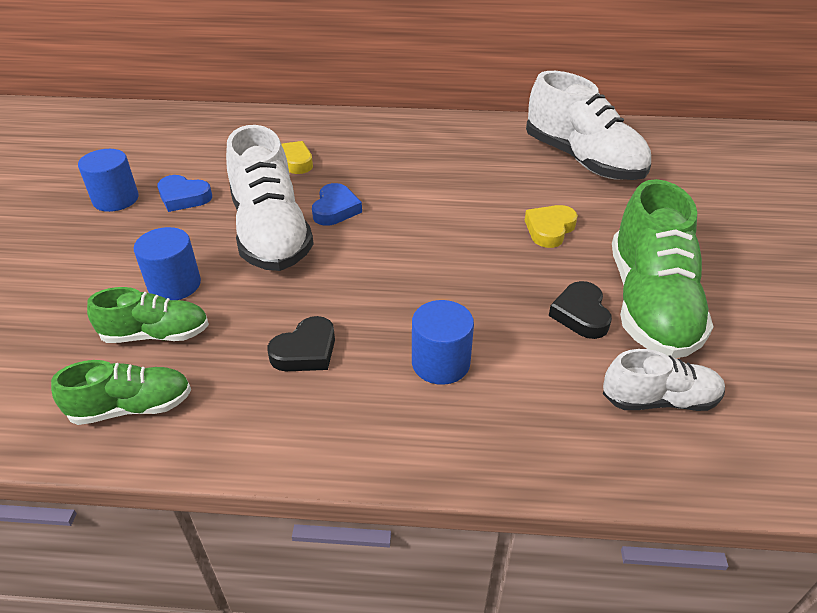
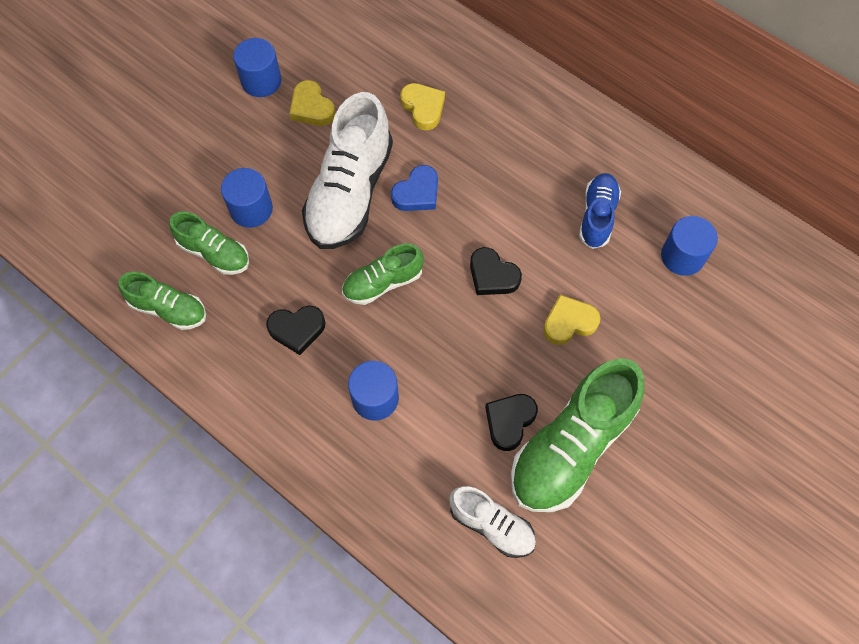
camera: 35 degrees right, 25 degrees up
blue heart [157,175,212,212] -> yellow heart [289,80,335,126]
white shoe [526,71,651,180] -> blue cylinder [661,216,718,276]
none -> green shoe [342,243,424,305]
none -> black heart [470,247,522,295]
none -> blue shoe [579,173,621,249]

